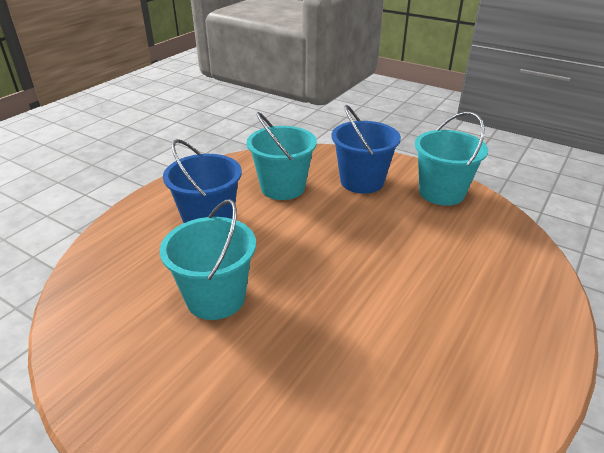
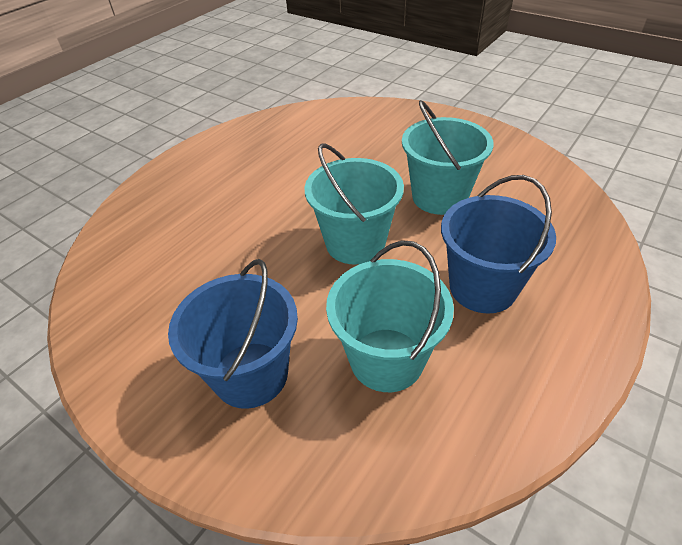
camera: 175 degrees left, 10 degrees up
turquoise bucket [415,112,488,206] -> turquoise bucket moved to [305,144,404,265]

